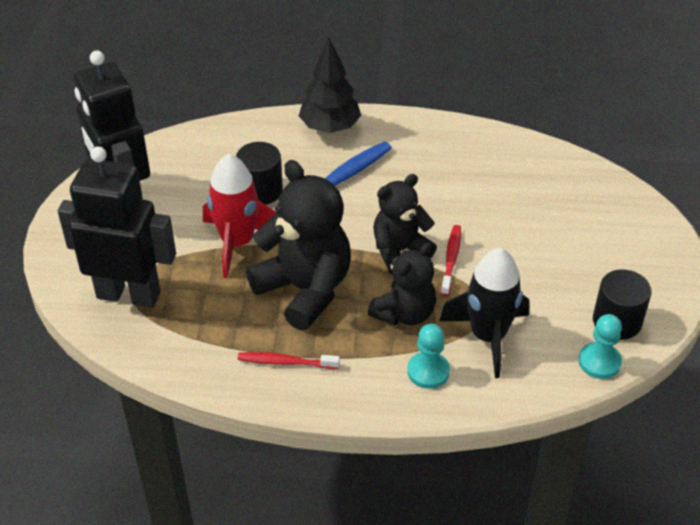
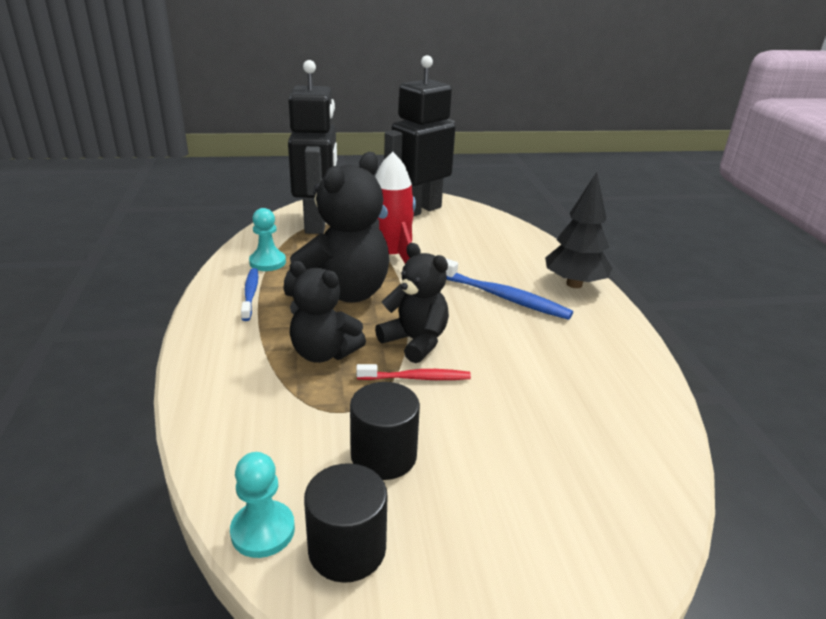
camera: 75 degrees right, 15 degrees down
black cylinder [236,142,283,205] -> black cylinder moved to [350,382,420,480]
red toothbrush [238,352,340,369] -> blue toothbrush [241,268,258,321]
turquoise pawn [407,324,450,389] -> turquoise pawn moved to [249,208,286,271]
black rocket [439,248,529,378] -> none

